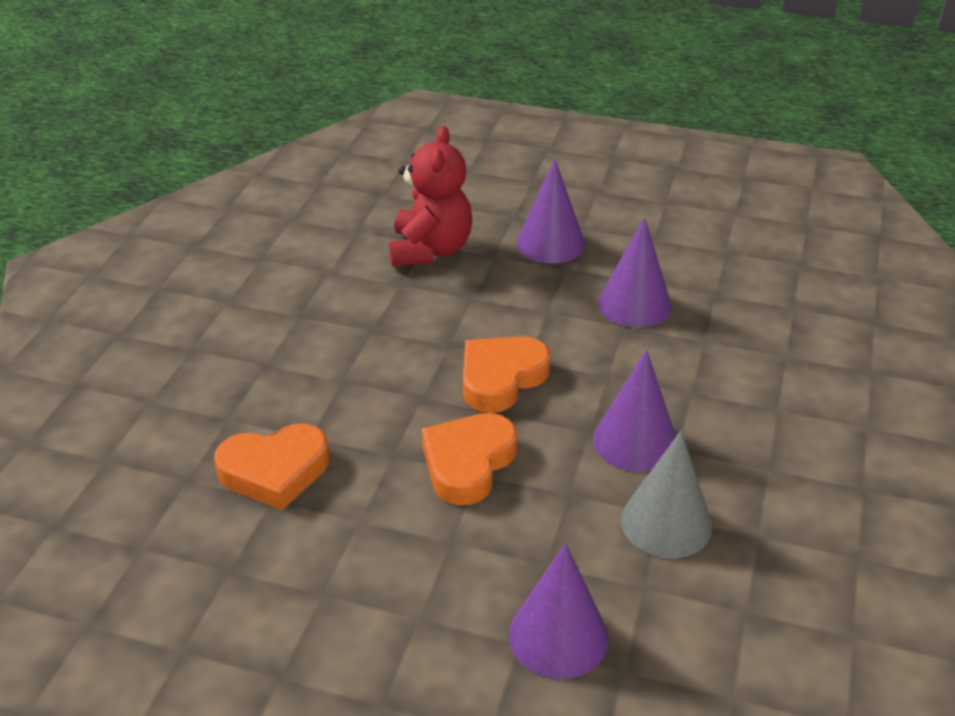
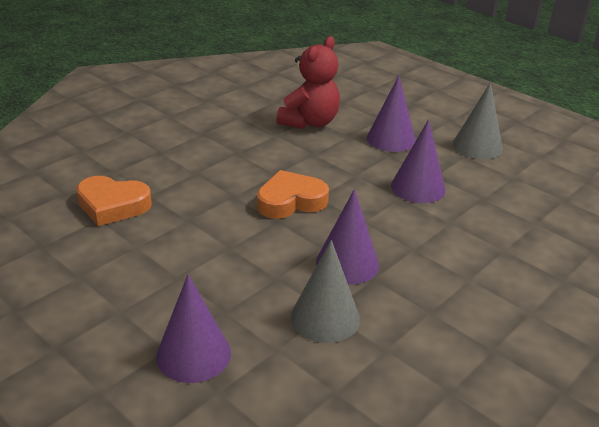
camera: 25 degrees right, 5 degrees down
orange heart [422,413,517,505] -> none
none -> grey cone [453,82,503,159]

